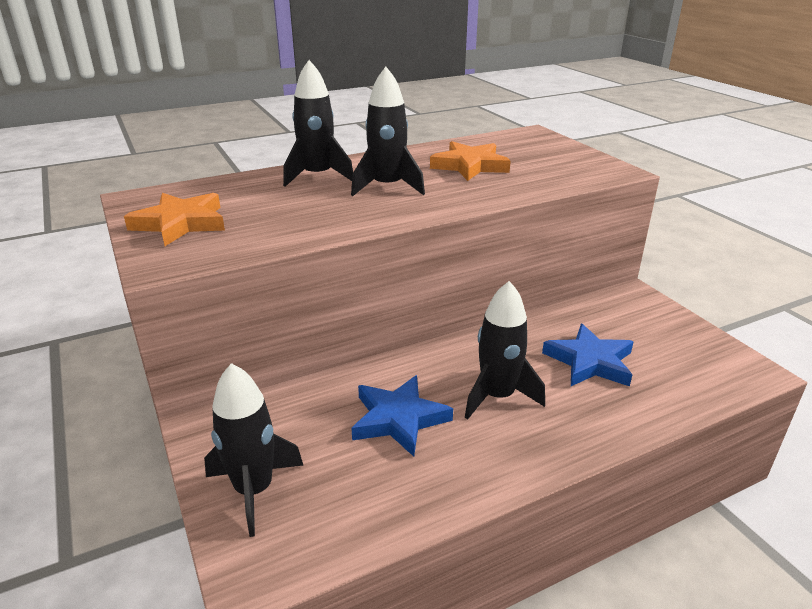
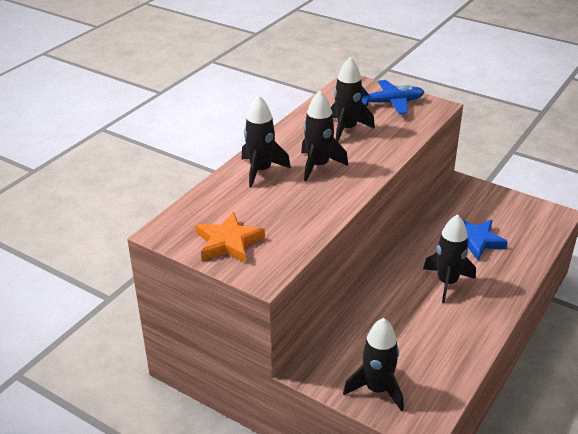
camera: 30 degrees left, 5 degrees up
blue star [351,375,453,457] -> none
orange star [430,141,511,181] -> black rocket [331,57,375,142]
none -> blue plane [362,80,424,114]

